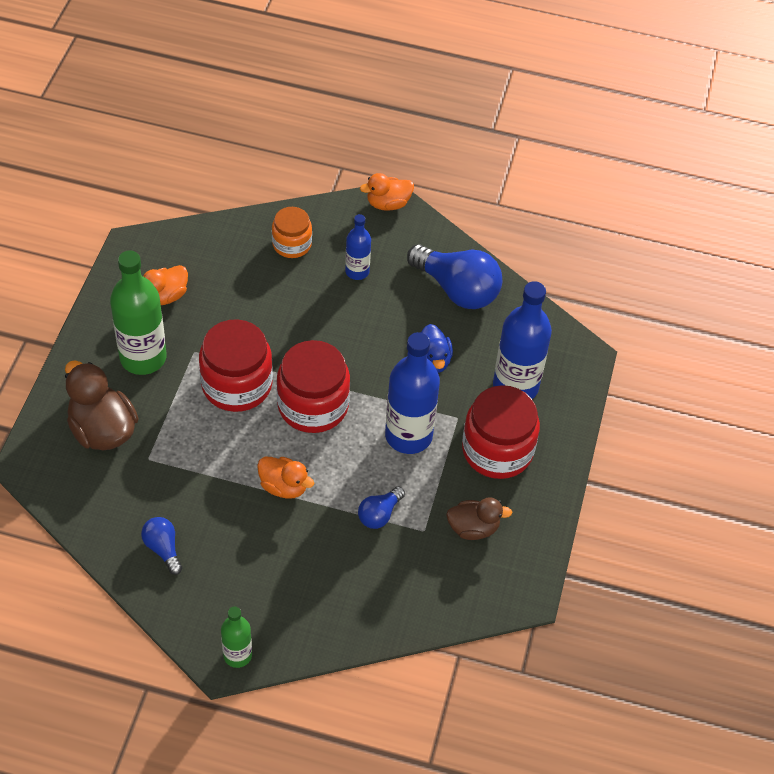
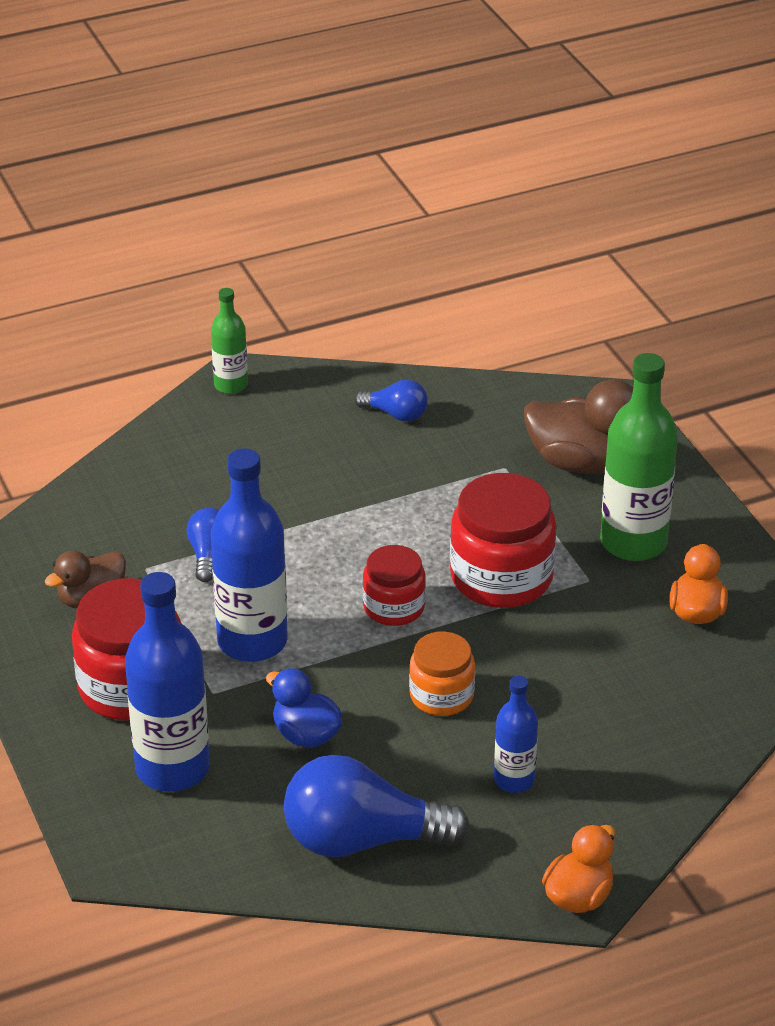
camera: 145 degrees right, 15 degrees down
orange duck [257,457,314,499] -> none
orange jar [272,207,312,258] -> orange jar moved to [409,632,475,716]
red jar [276,340,350,433] -> red jar [363,545,426,626], size x0.59

